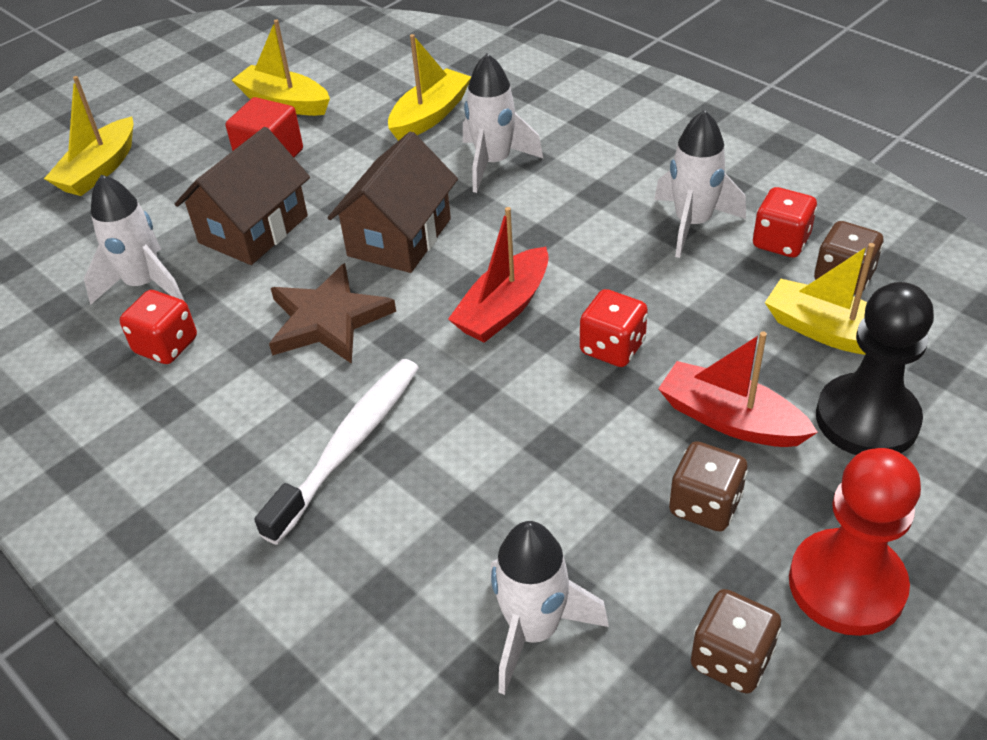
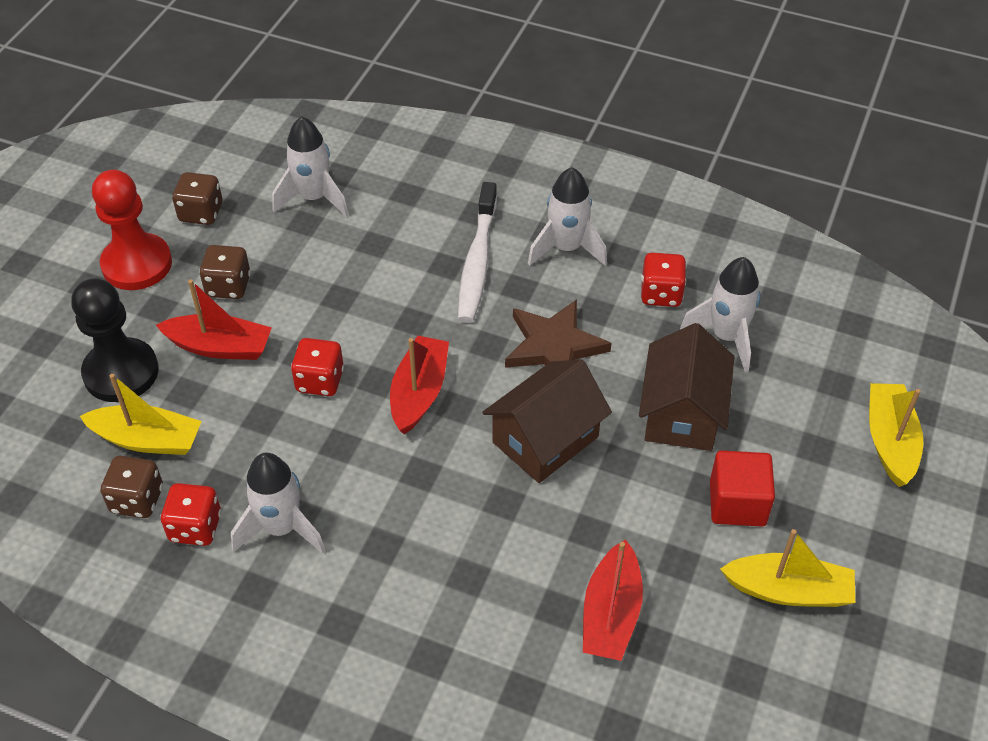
camera: 155 degrees right, 5 degrees up
brown house [328,131,458,273] -> brown house turned 45 degrees clockwise [482,359,612,483]
yellow boat [388,34,471,141] -> red boat [583,539,643,661]
white rocket [463,53,543,193] -> white rocket moved to [528,167,607,266]

